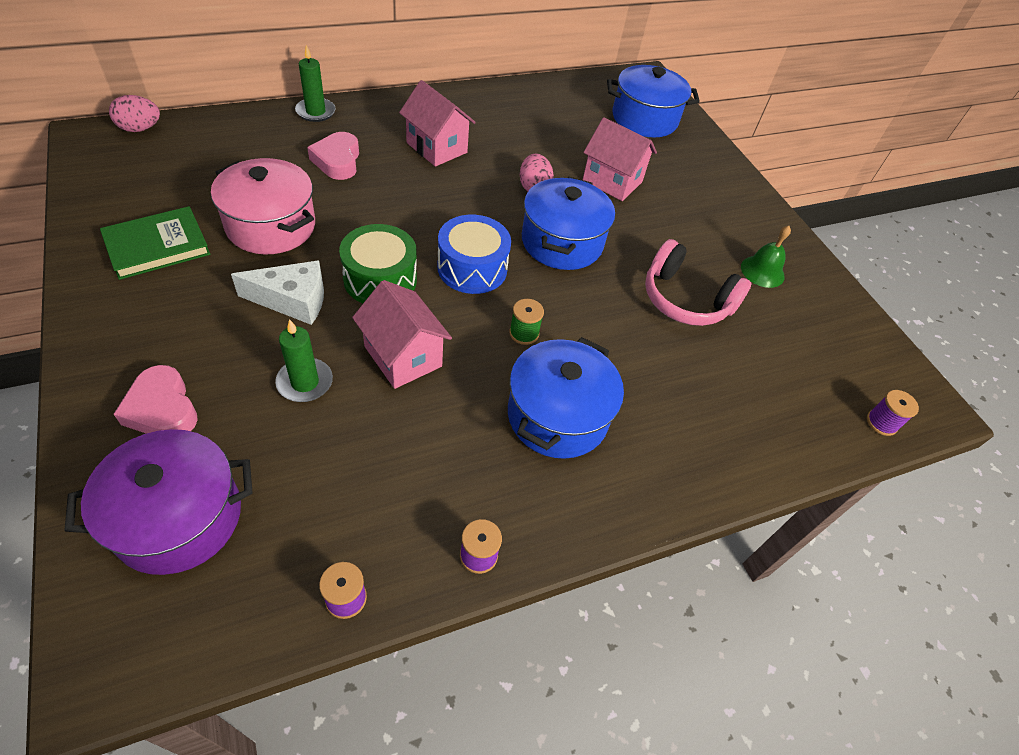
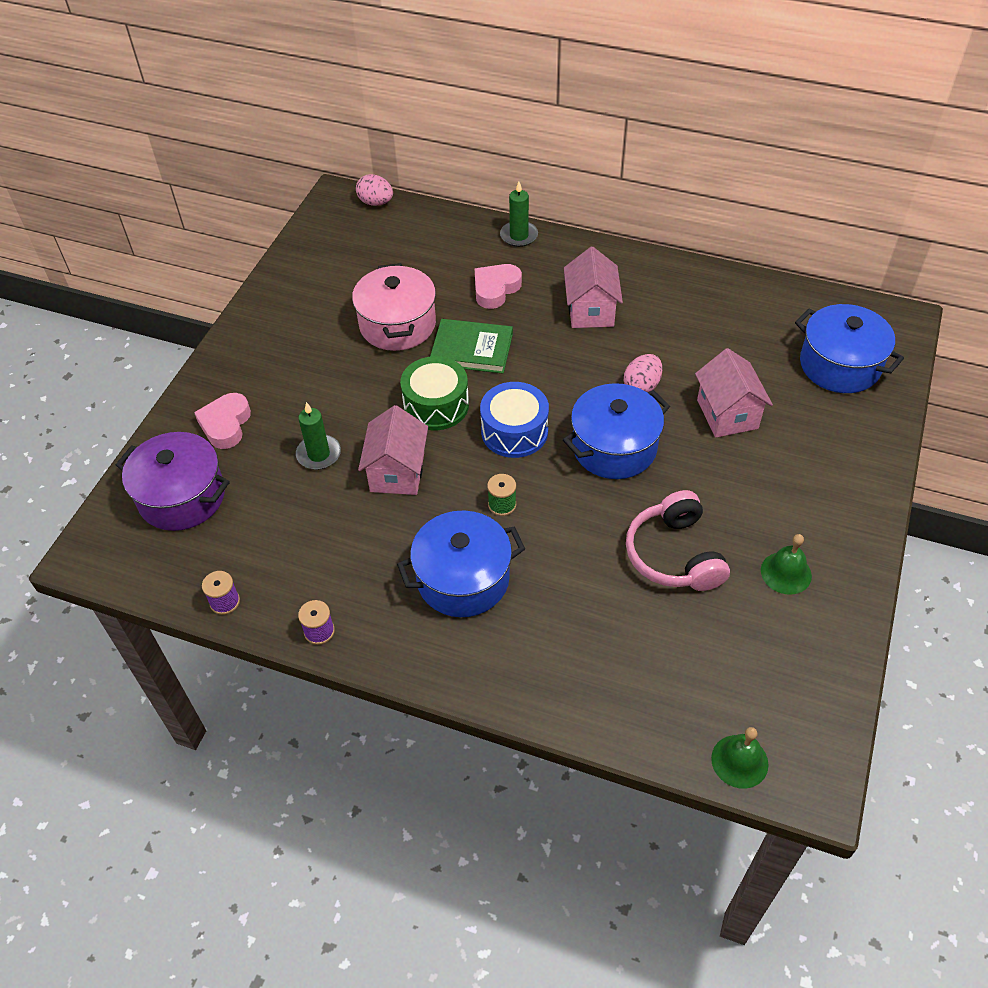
camera: 50 degrees right, 0 degrees up
green book [100,206,210,280] -> green book moved to [430,319,513,374]
white cheese [231,260,324,325] -> none
purple spool [867,390,919,436] -> green bell [711,727,769,789]

